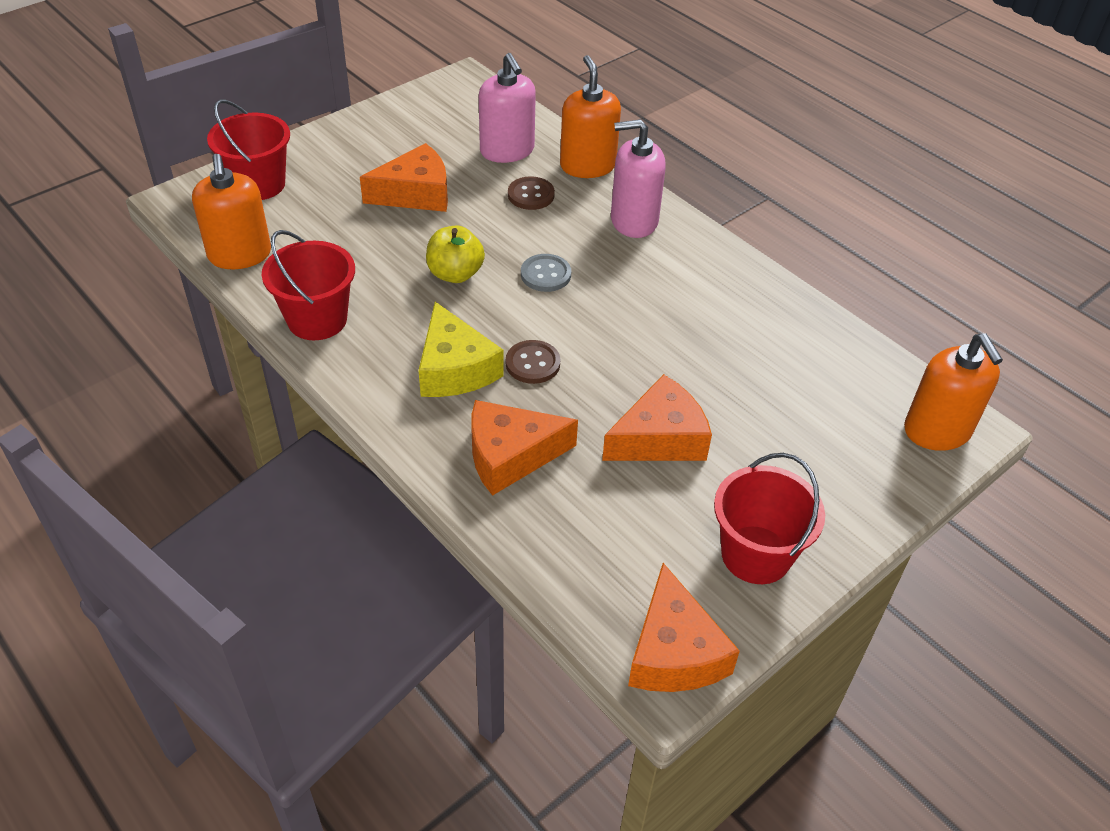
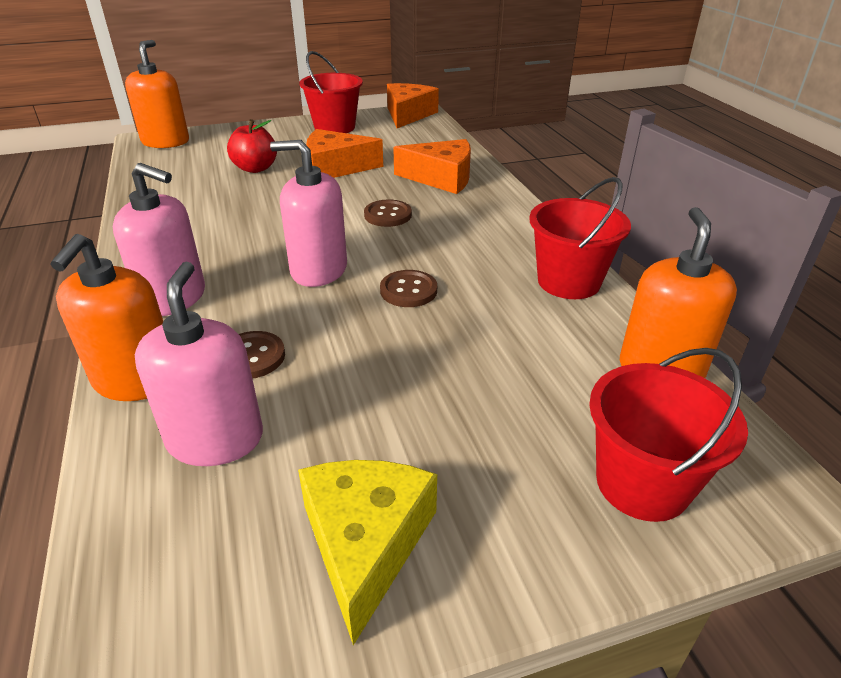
camera: 155 degrees left, 10 degrees down
orange cheese [360,143,448,212] -> none
yellow cheese [418,302,504,397] -> yellow cheese moved to [298,460,437,645]
yellow apple [426,225,485,283] -> brown button [380,270,437,307]
grey button [521,254,571,292] -> pink soap dispenser [270,140,347,287]
none -> red apple [227,119,277,173]

